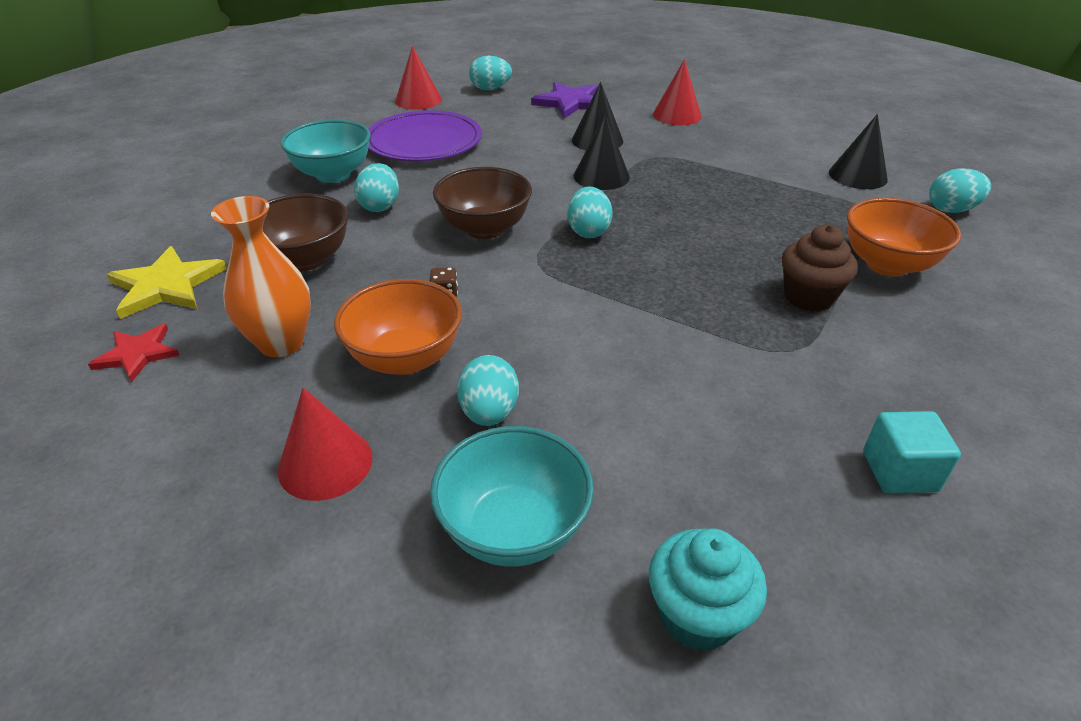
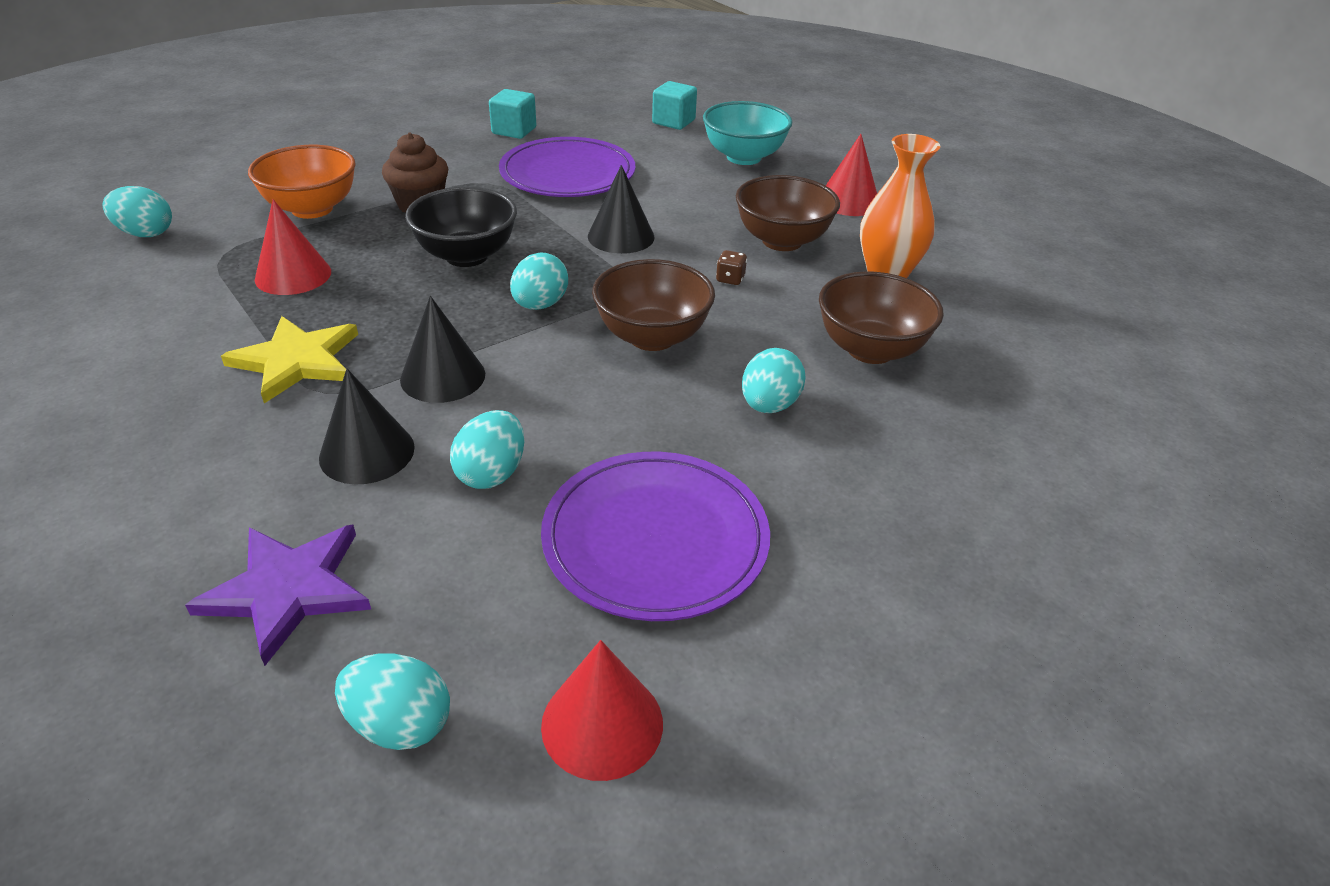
camera: 160 degrees left, 0 degrees up
red star [88,324,180,382] -> none
yellow star [107,246,227,319] -> yellow star moved to [221,316,358,403]
turquoise bowl [281,119,371,183] -> none
orange bowl [334,279,462,375] -> brown bowl [736,175,840,251]
turquoise egg [457,355,519,426] -> turquoise egg moved to [450,410,524,489]
turquoise cupcake [649,528,767,651] -> turquoise cube [652,81,697,130]
red cone [653,59,702,125] -> red cone moved to [255,199,331,295]
black cone [829,114,888,189] -> black cone moved to [588,165,655,254]
none -> black bowl [405,187,517,267]
none -> purple plate [499,137,635,197]

